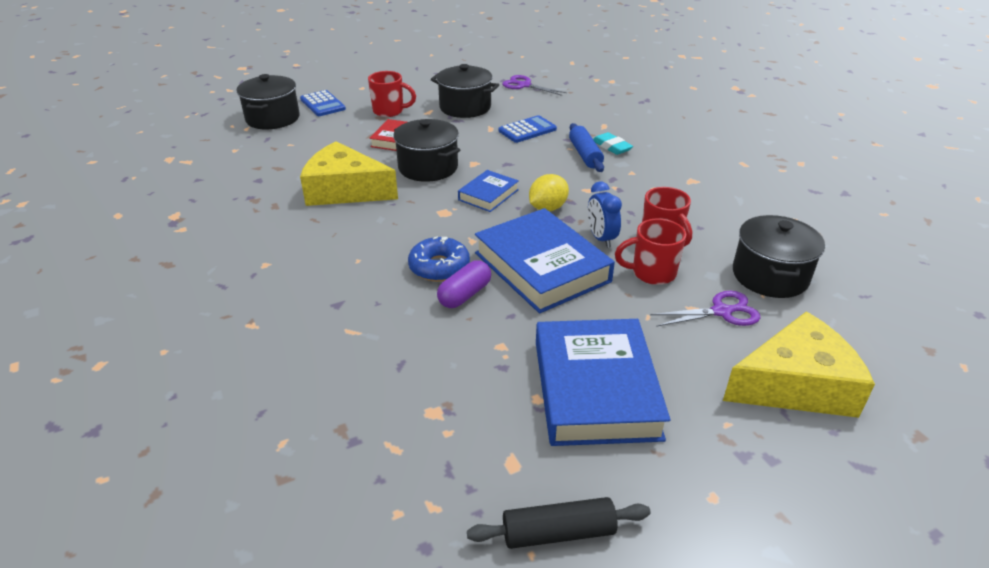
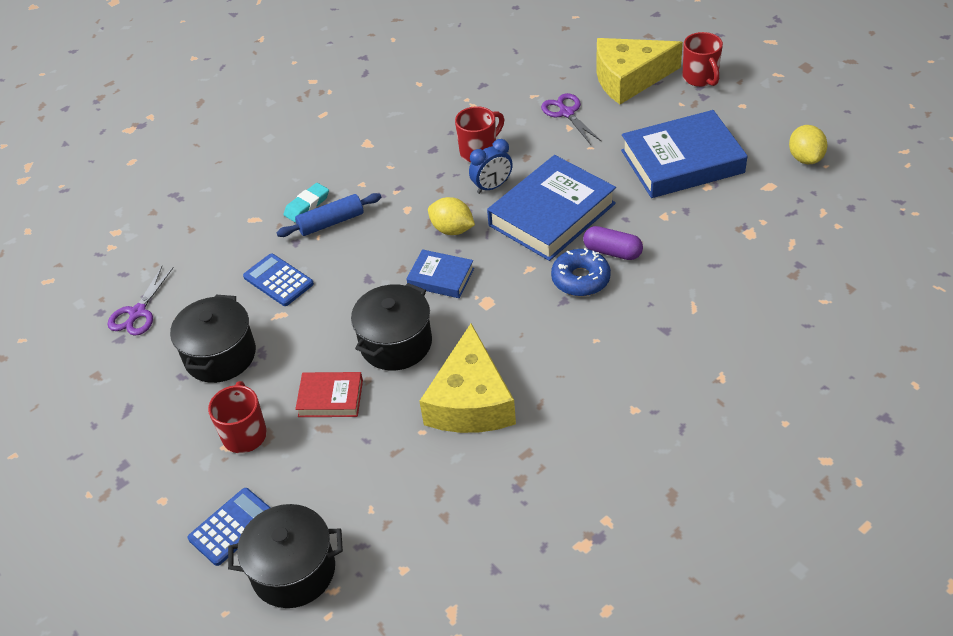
camera: 100 degrees left, 10 degrees up
black rolling pin [467,497,651,549] -> yellow lemon [789,125,827,164]
red mug [615,219,686,285] -> red mug moved to [683,32,723,87]
yellow cheese [723,311,875,418] -> yellow cheese turned 75 degrees counterclockwise [596,38,683,104]
black pot [733,215,825,298] -> none

